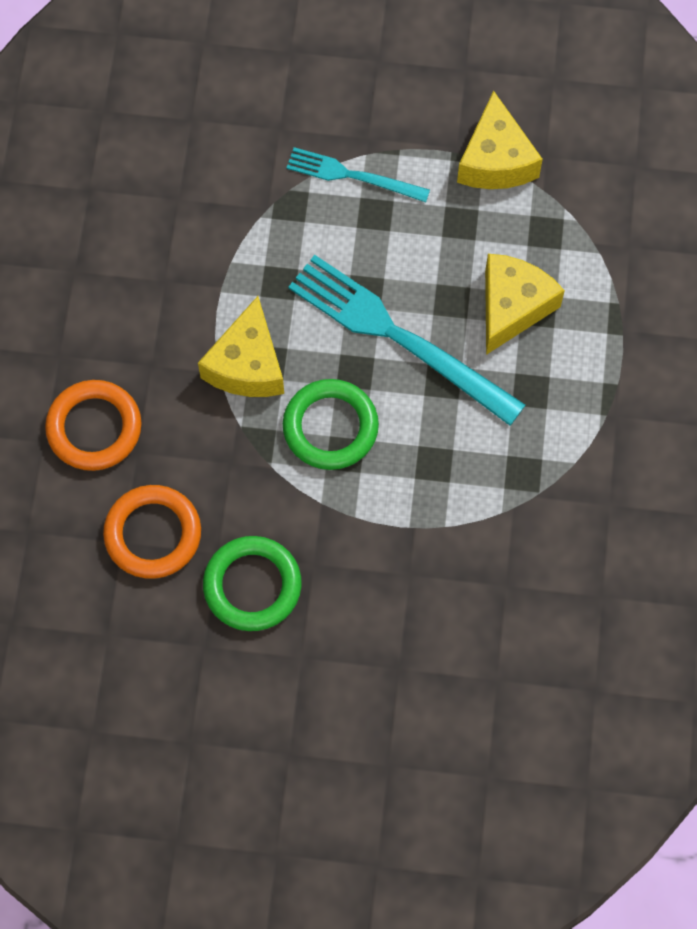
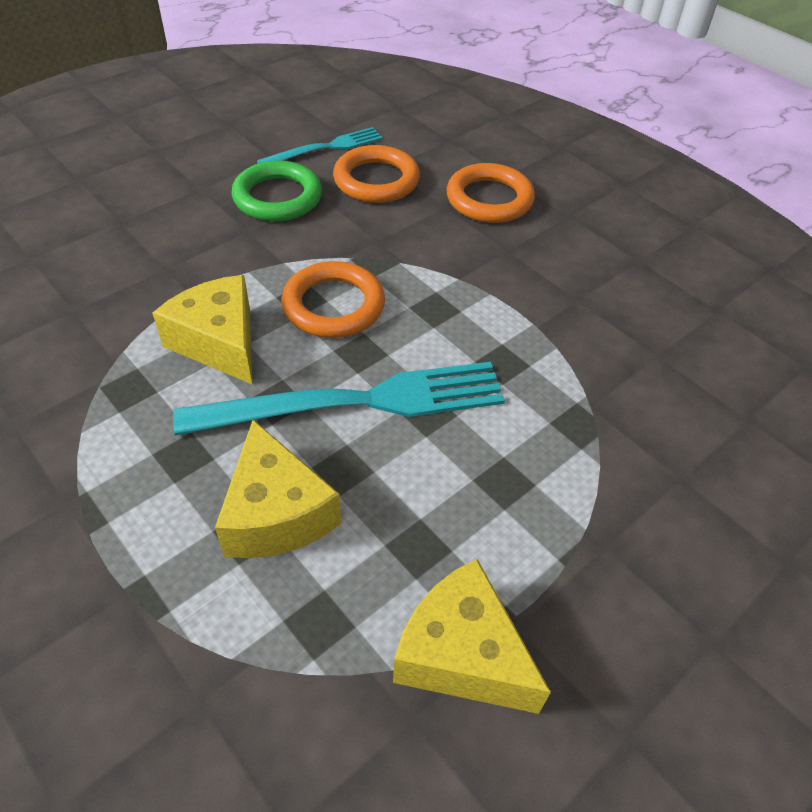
camera: 130 degrees right, 20 degrees down
yellow cheese [198,296,284,397] -> yellow cheese moved to [152,275,252,384]
green ring [283,379,379,470] -> orange ring [281,261,385,338]
turquoise fork [286,147,430,202] -> turquoise fork moved to [257,127,383,163]

